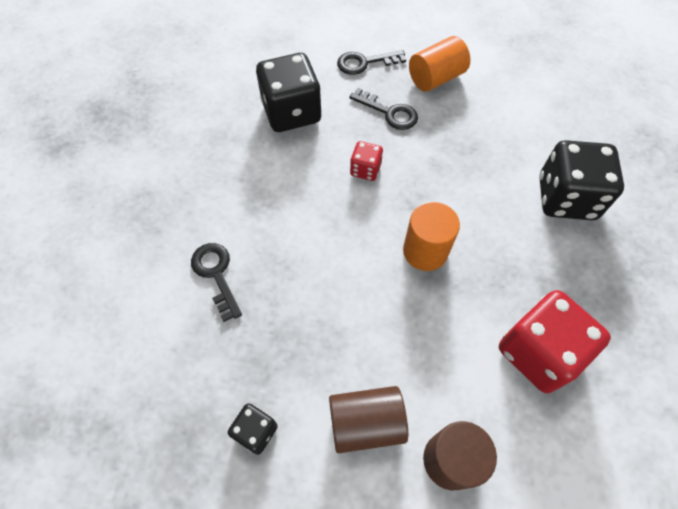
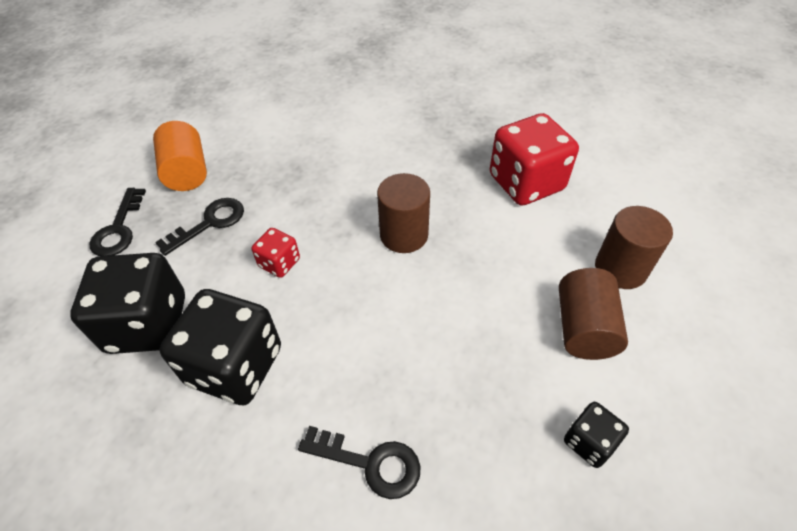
camera: 75 degrees left, 10 degrees down
black key [191,243,242,322] -> black key turned 150 degrees counterclockwise [298,426,421,499]
orange cylinder [403,202,460,271] -> brown cylinder [377,173,430,253]
black dice [539,140,624,220] -> black dice moved to [160,289,281,405]

